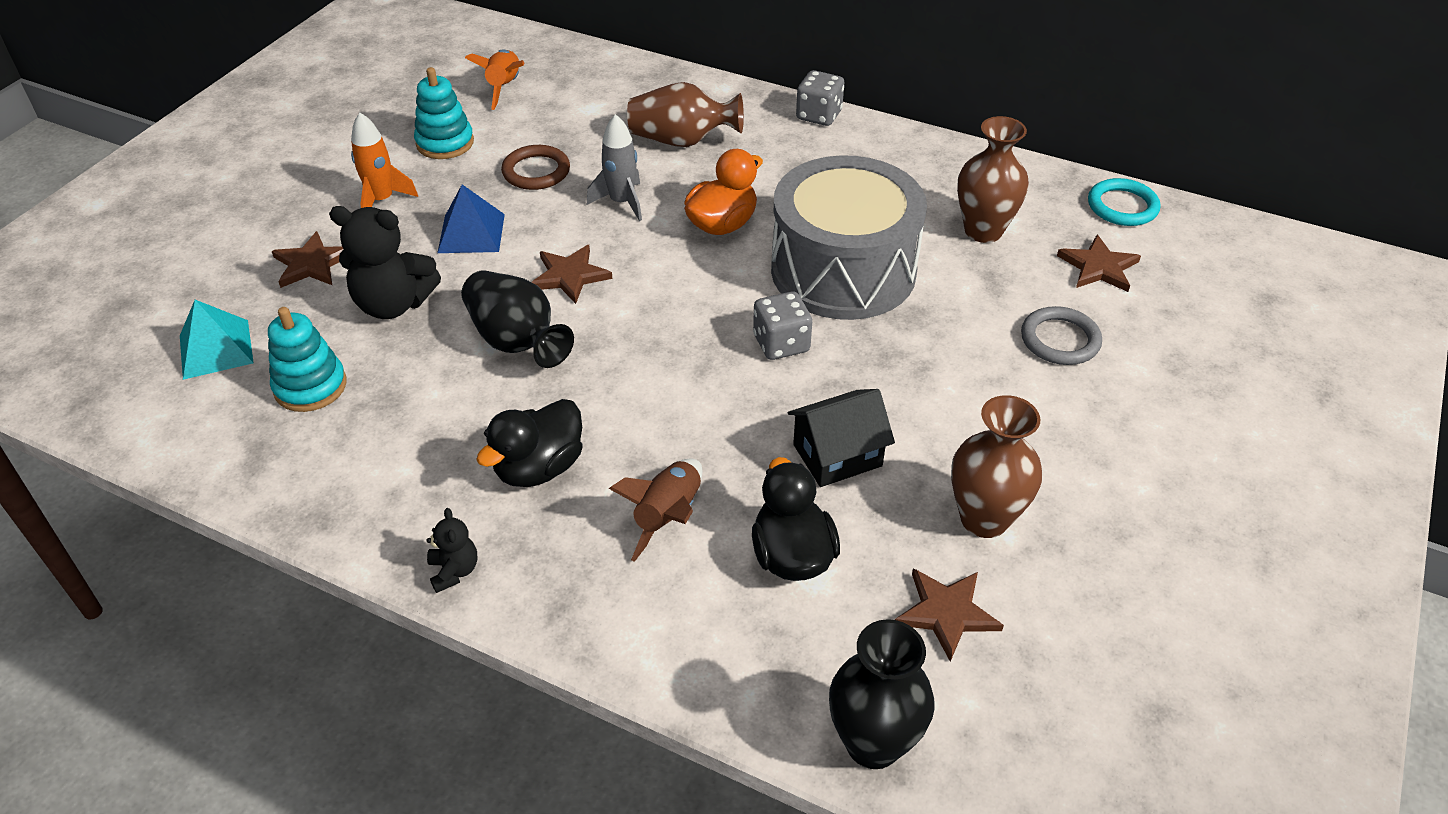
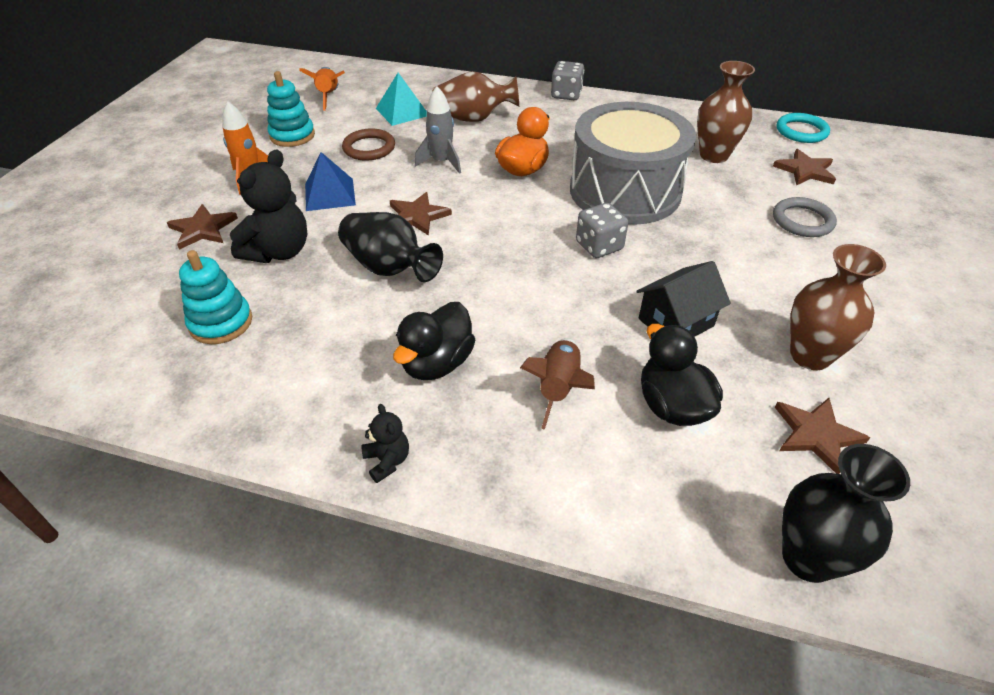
camera: 10 degrees left, 0 degrees up
turquoise pyramid [180,300,254,380] -> turquoise pyramid moved to [376,73,427,126]
black teddy bear [329,206,441,319] -> black teddy bear turned 60 degrees counterclockwise [230,149,307,263]

